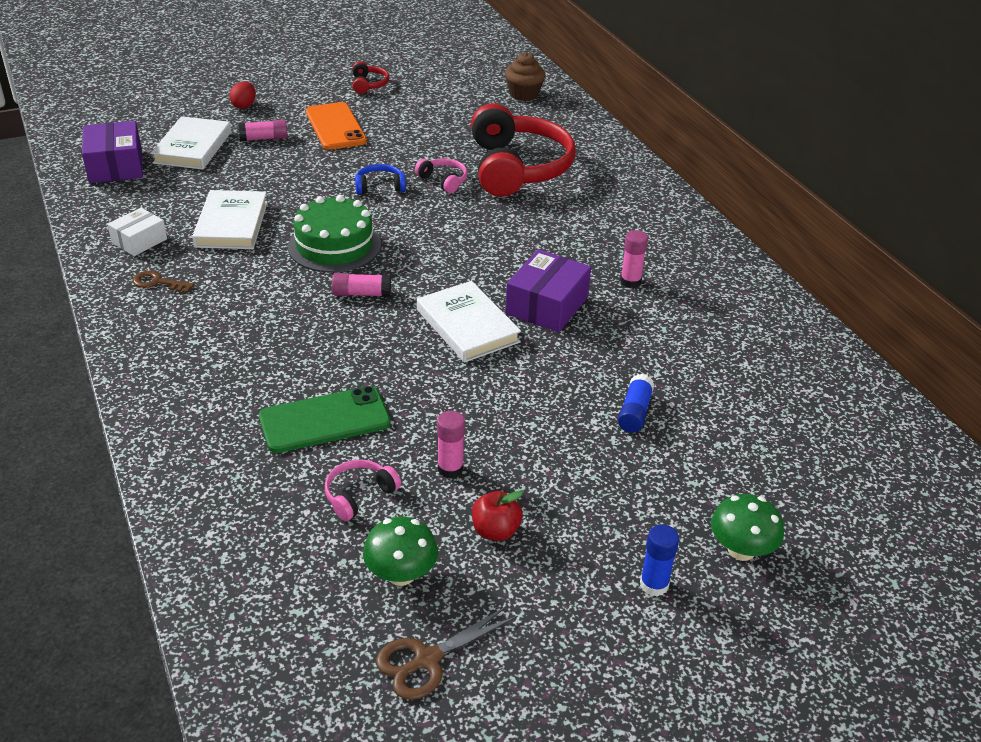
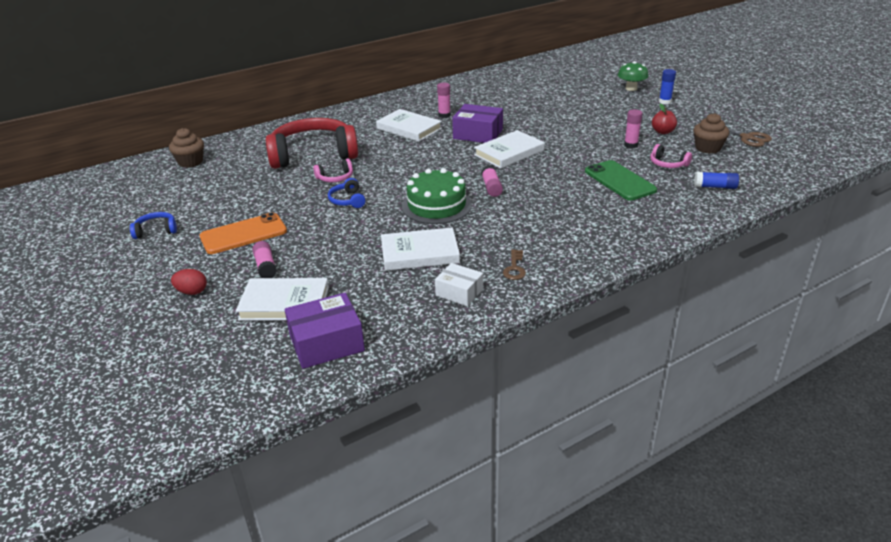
camera: 95 degrees left, 5 degrees down
red headphones [352,62,389,94] -> blue headphones [130,212,177,239]
green mushroom [363,516,438,586] -> brown cupcake [693,113,729,154]
pink headphones [415,159,468,193] -> pink headphones turned 150 degrees counterclockwise [313,159,353,182]
blue glue stick [618,374,655,433] -> blue glue stick moved to [694,172,739,189]
none -> white book [376,109,442,142]

